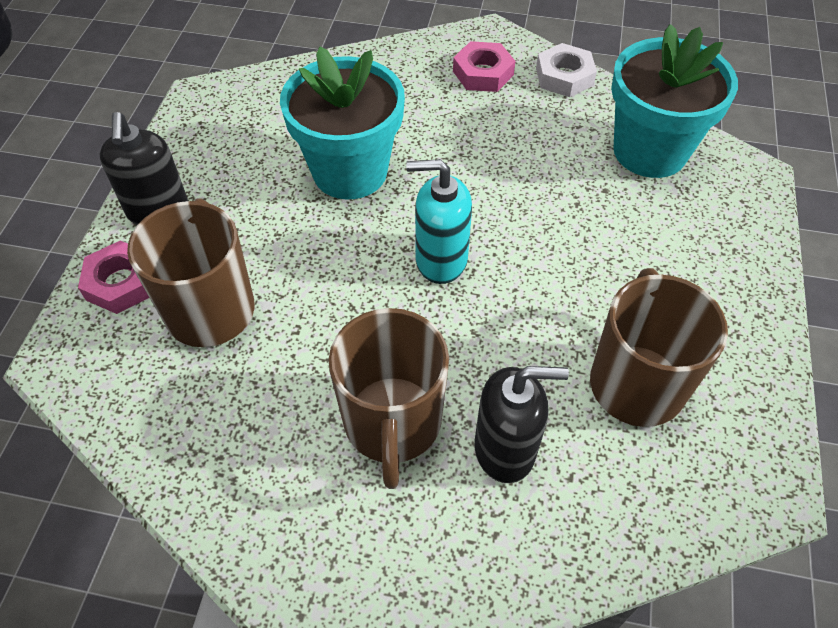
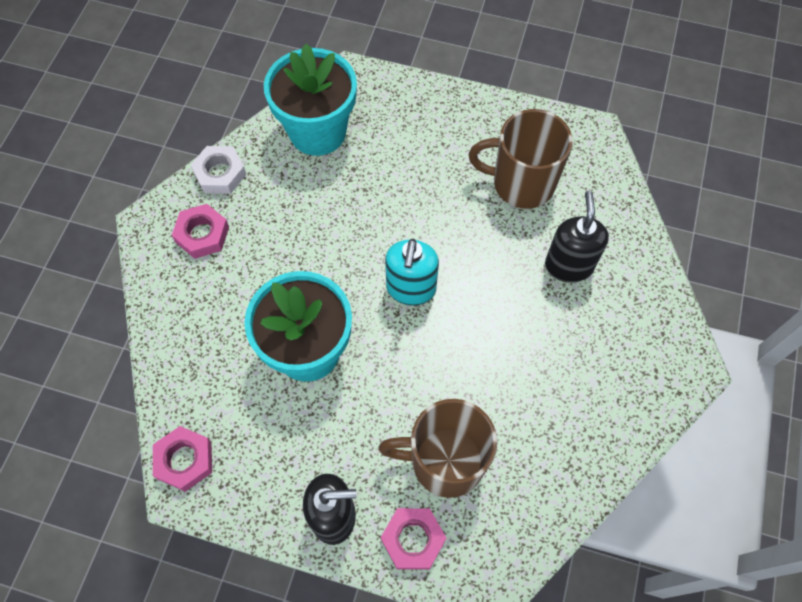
camera: 85 degrees left, 10 degrees up
brown mug [329,308,449,489] -> none
none -> pink nut [153,426,212,492]

